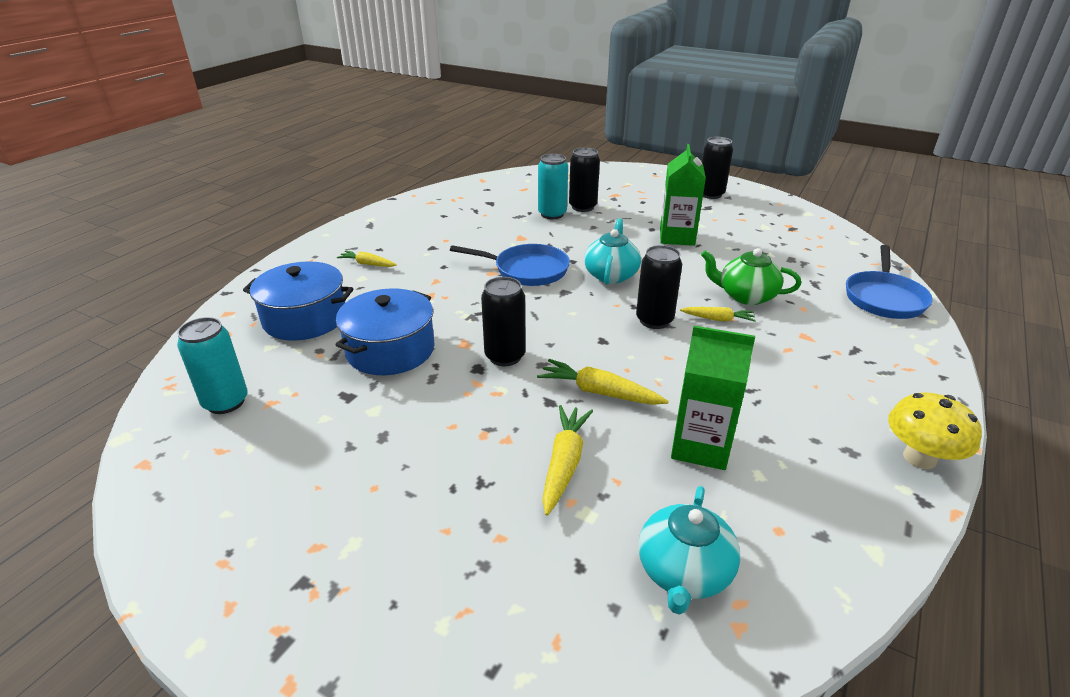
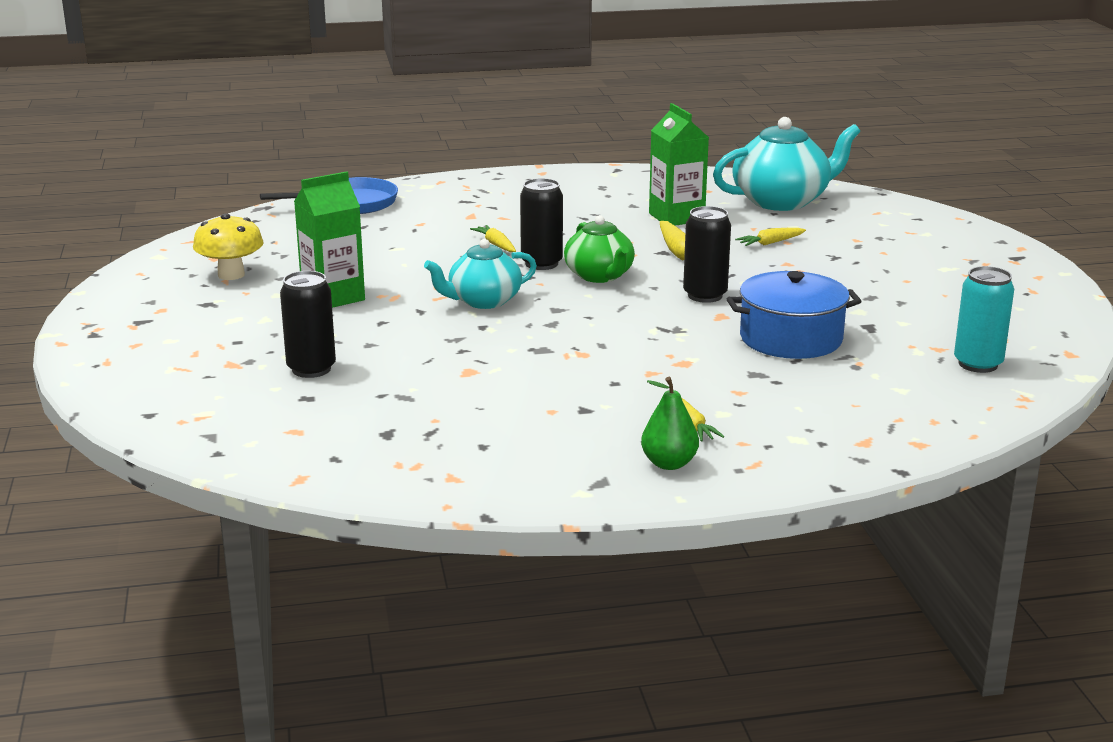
camera: 130 degrees left, 10 degrees down
blue pot [243,261,353,341] -> none
blue pan [450,244,570,286] -> none
turquoise can [538,154,568,219] -> none
yellow carrot [542,405,593,516] -> yellow carrot [735,228,806,246], size x0.65
turquoise teapot [638,486,740,615] -> turquoise teapot [713,117,861,211], size x1.56
green teapot [701,248,801,305] -> green teapot moved to [564,215,635,283]
black can [702,137,733,199] -> none
yellow mushroom [888,393,982,469] -> yellow mushroom moved to [193,213,264,280]
none -> green pear [641,377,699,470]

